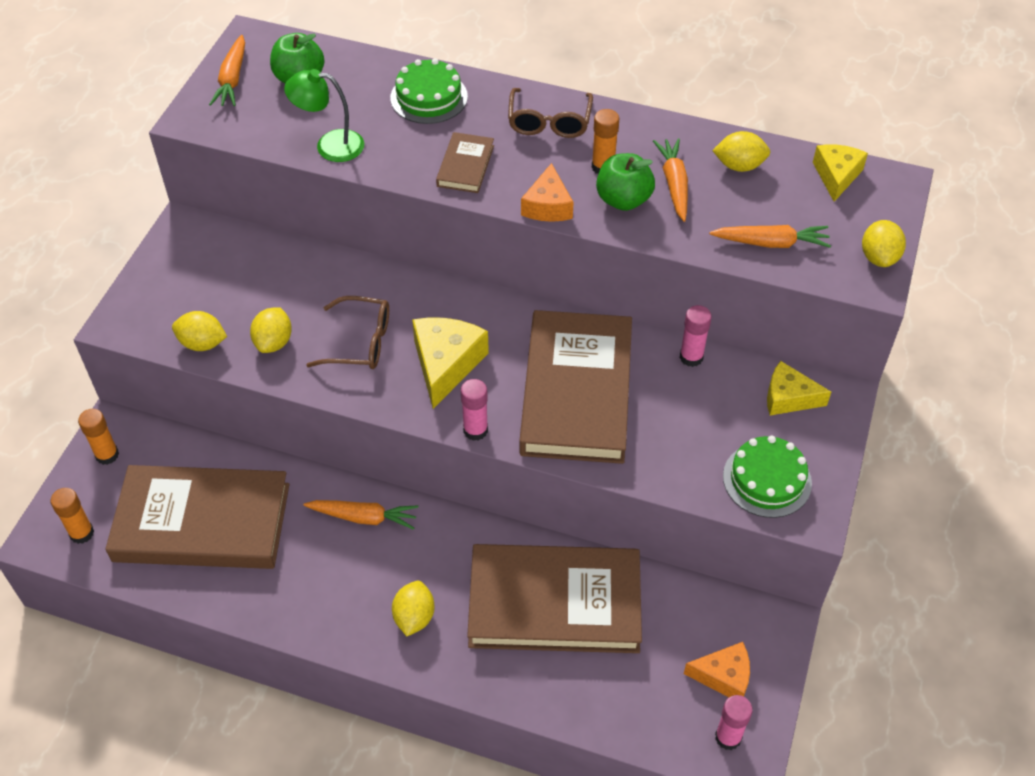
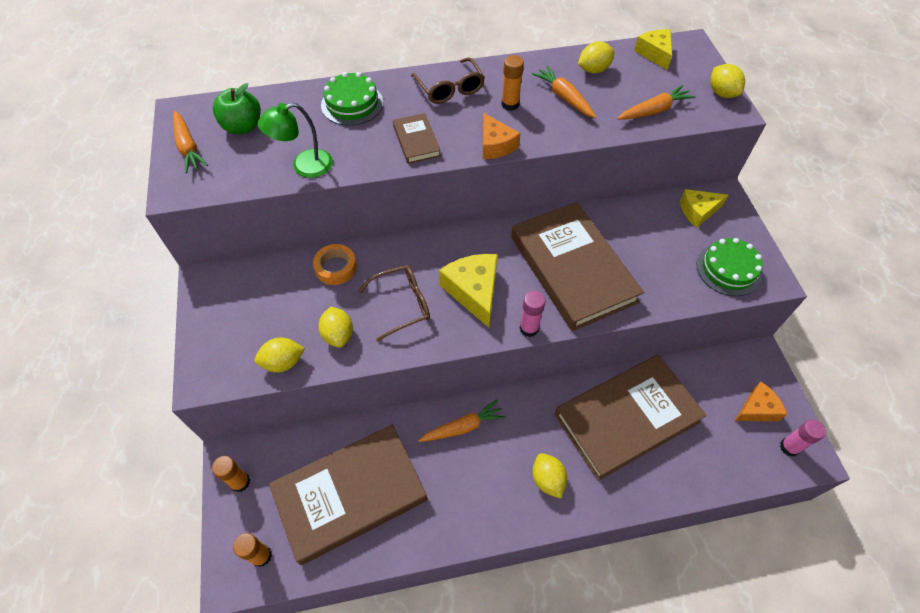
camera: 30 degrees left, 5 degrees up
green apple [596,153,655,211] -> none
pink glue stick [680,305,712,367] -> none
none -> orange tape [313,244,357,285]

